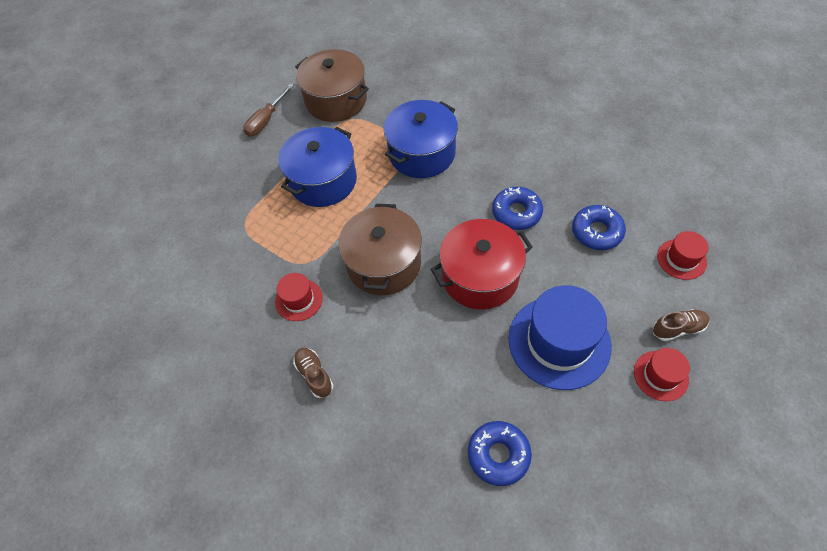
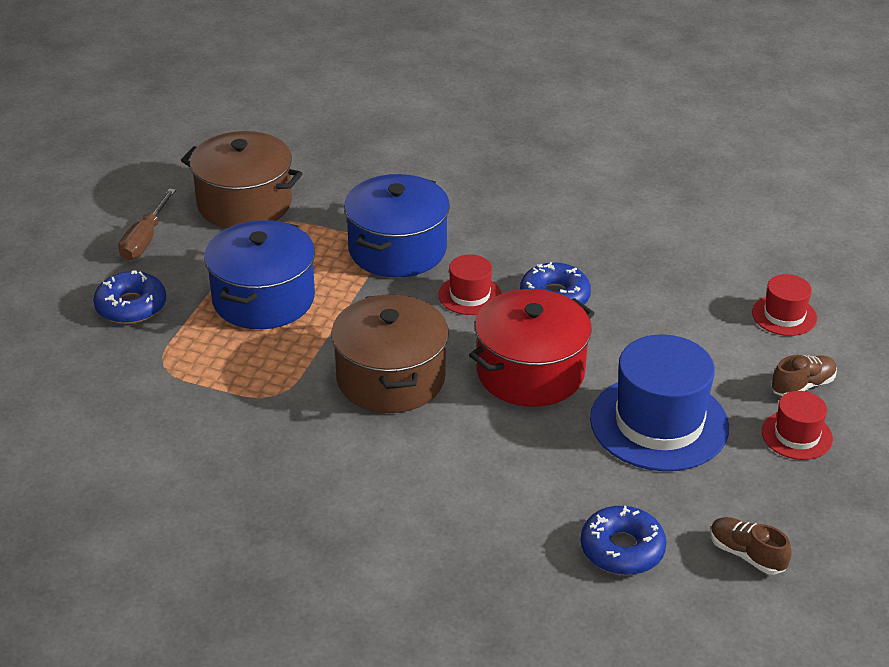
camera: 20 degrees left, 20 degrees down
red hat [275,273,323,321] -> red hat moved to [438,255,502,315]
brown shoe [293,348,333,398] -> brown shoe moved to [710,517,792,575]
blue donut [572,205,626,250] -> blue donut moved to [93,270,166,324]

